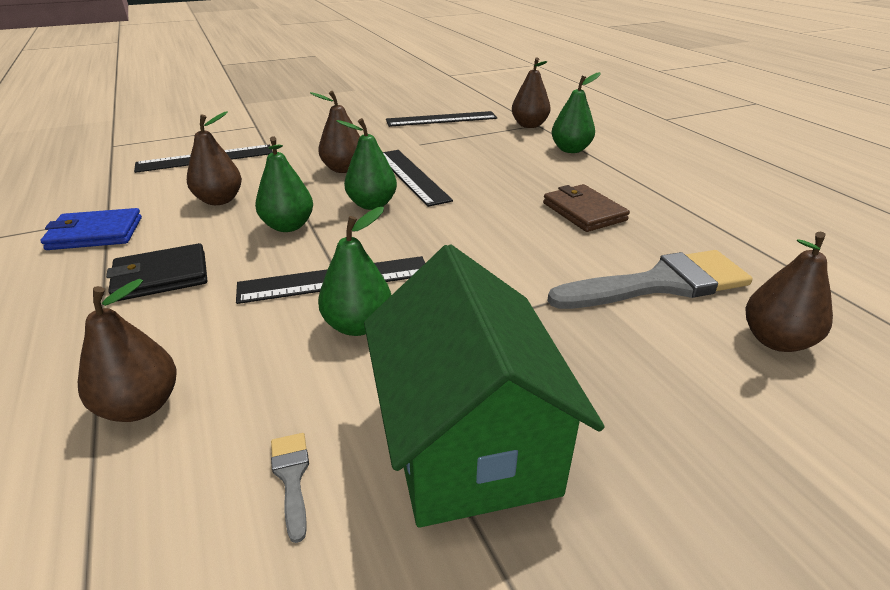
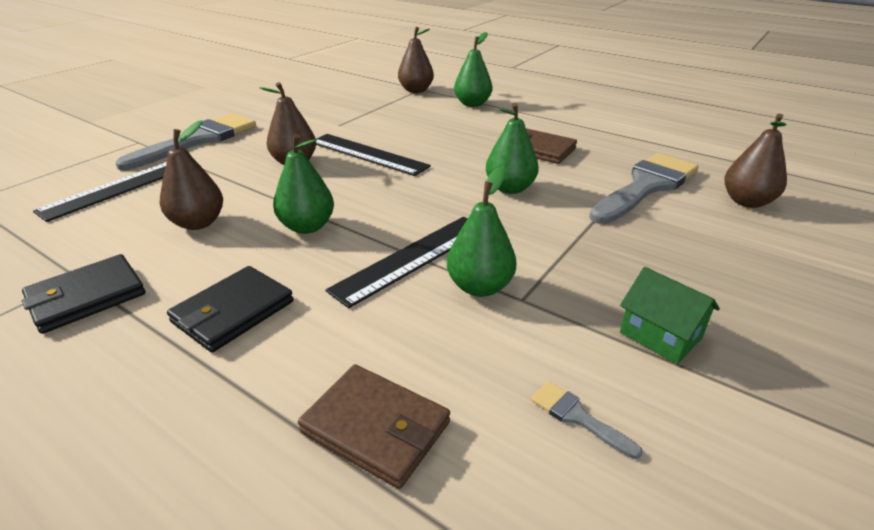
camera: 30 degrees left, 0 degrees up
blue wallet [40,208,142,250] -> black wallet [22,254,145,334]
brown pear [78,279,176,422] -> brown wallet [298,364,450,489]
green pear [336,118,397,210] -> green pear moved to [486,103,539,194]
green house [364,244,605,528] -> green house [620,267,720,364], size x0.45
black ruler [386,111,497,127] -> none
none -> grey brush [116,113,256,171]

